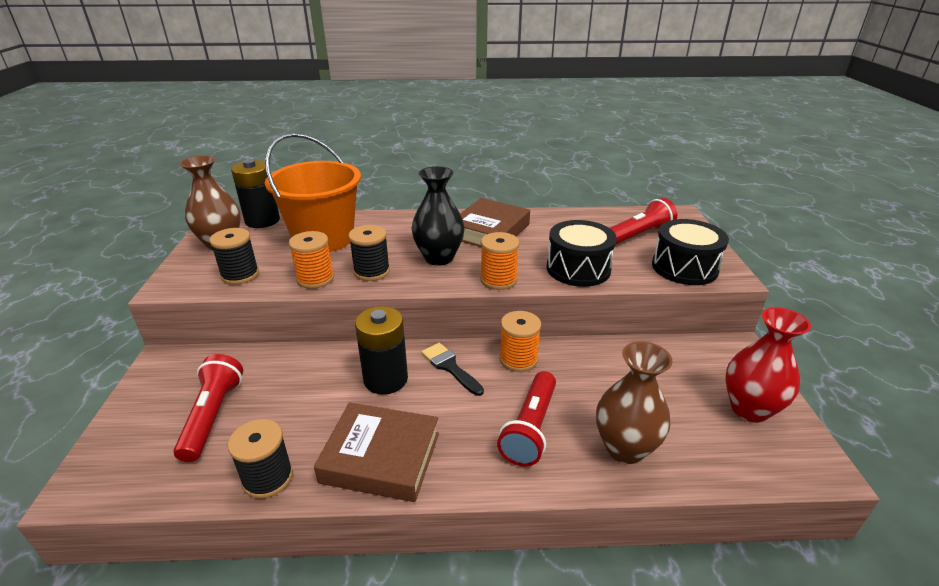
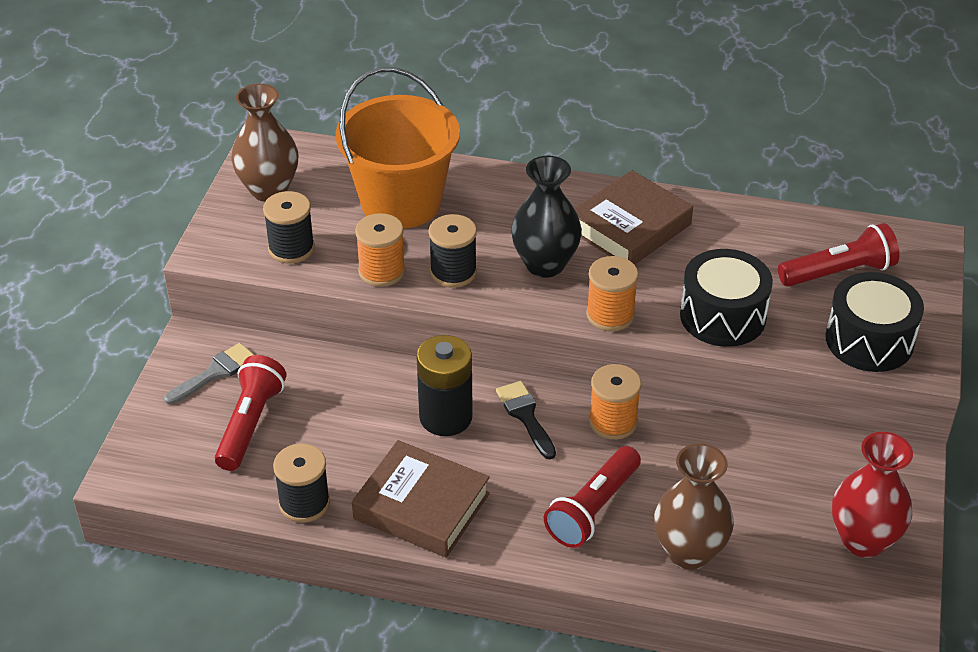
camera: 15 degrees right, 10 degrees up
black battery [231,159,280,228] -> none
none -> grey brush [164,343,254,405]

